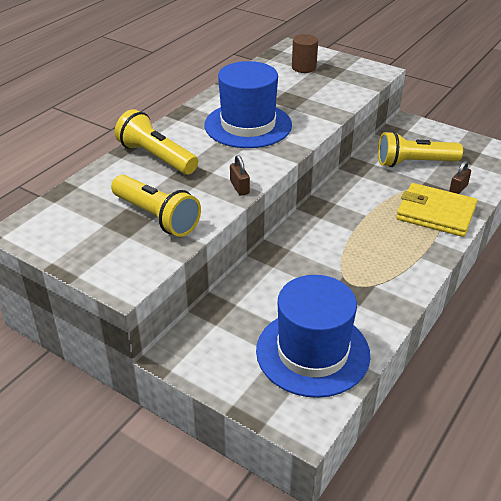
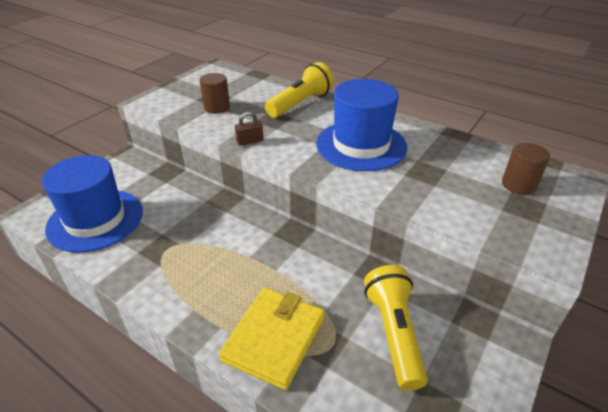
camera: 90 degrees right, 0 degrees up
yellow flashlight [111,175,201,237] -> brown cylinder [199,73,230,114]
brown padlock [449,161,471,194] -> none

